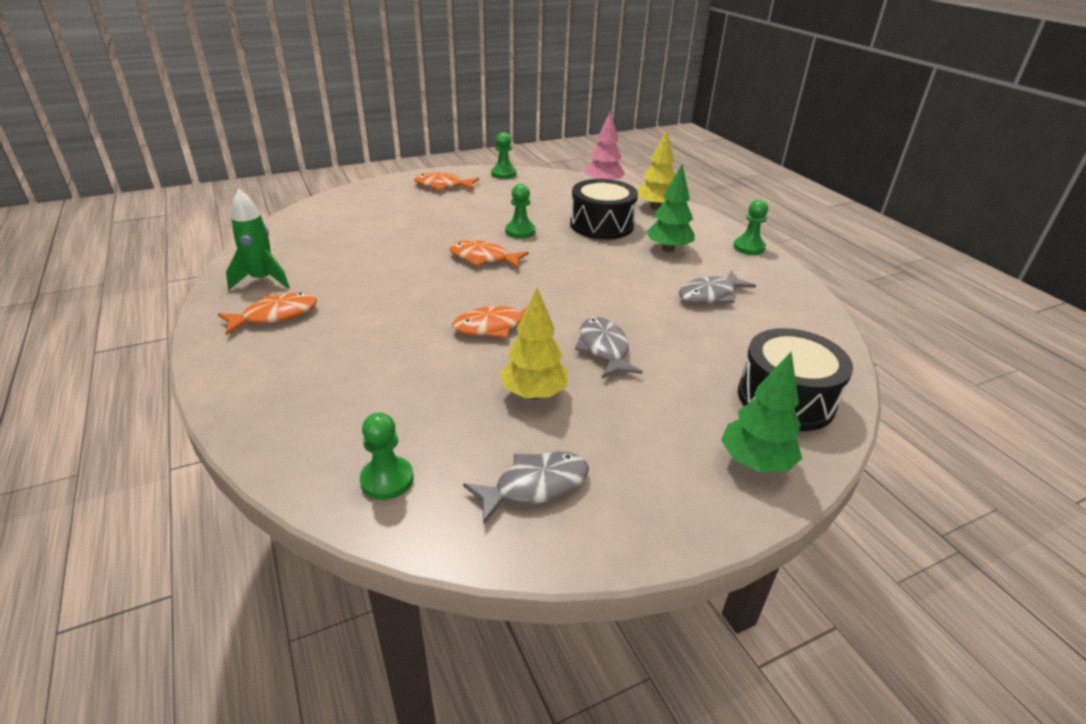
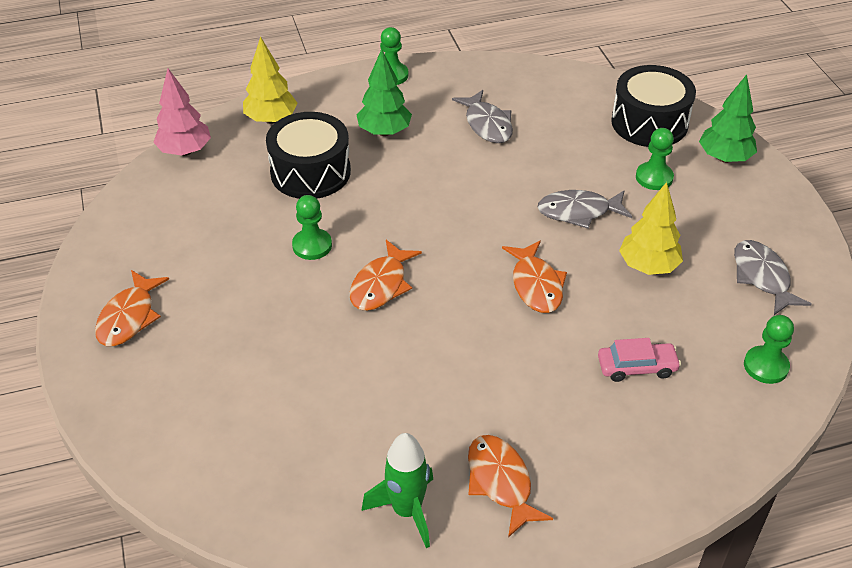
camera: 80 degrees left, 10 degrees up
green pawn [491,132,516,179] -> green pawn moved to [636,128,674,190]
none -> pink car [598,338,681,382]

